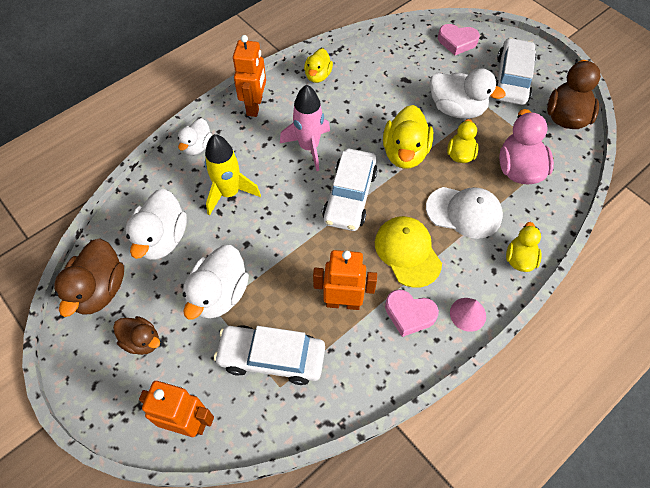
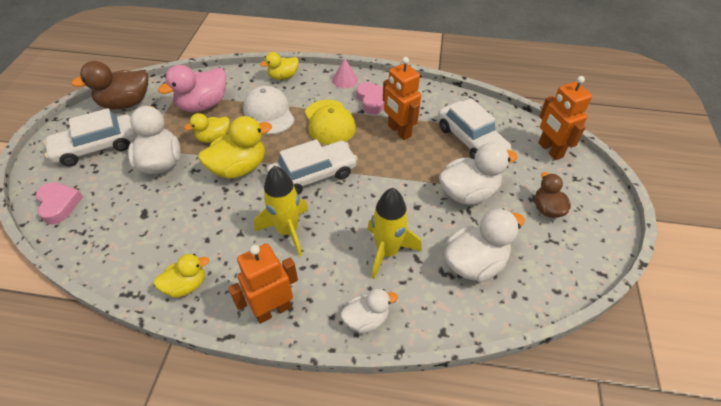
camera: 130 degrees left, 10 degrees down
brown duck [54,239,124,317] -> none
pink rocket [280,85,330,171] -> yellow rocket [254,166,308,257]
yellow cap [375,216,442,288] -> yellow cap turned 45 degrees counterclockwise [305,100,356,145]

